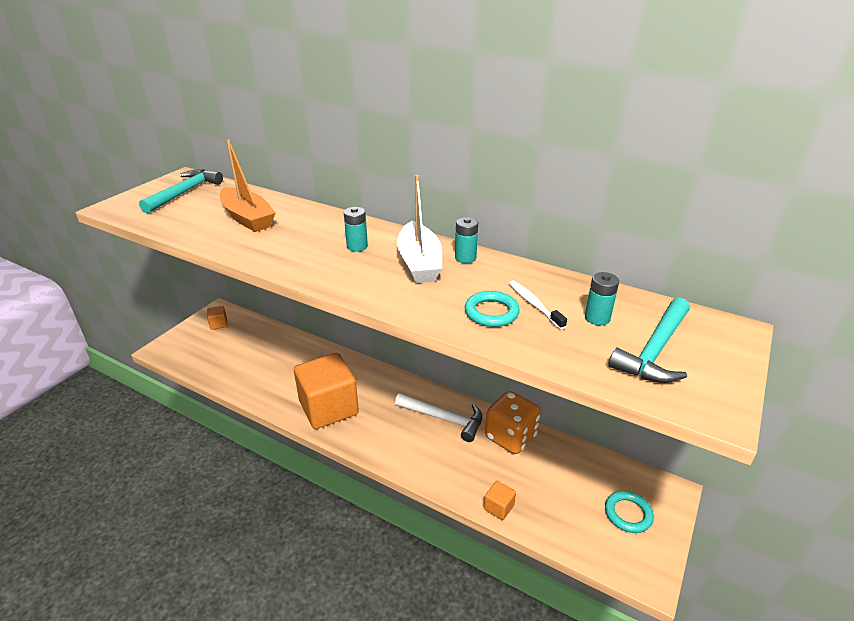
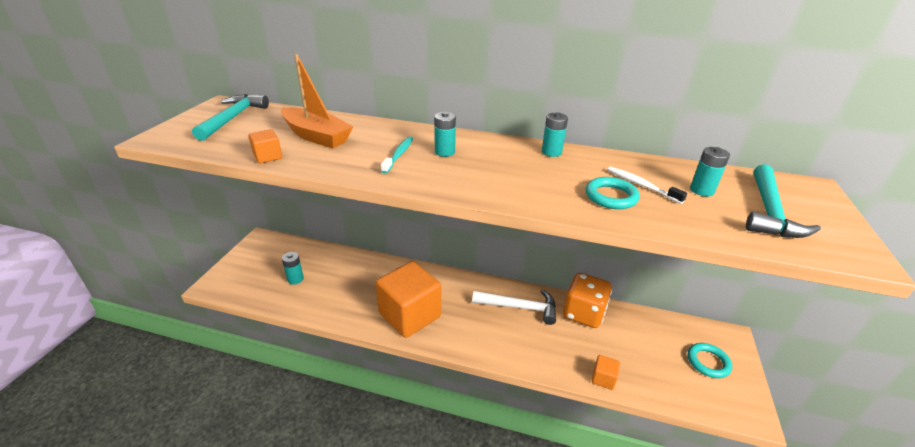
camera: 15 degrees left, 0 degrees up
orange cube [207,306,227,330] -> orange cube moved to [248,129,282,163]
white boat [397,175,442,283] -> none
none -> turquoise battery [282,252,304,284]
none -> turquoise toothbrush [381,137,413,174]

